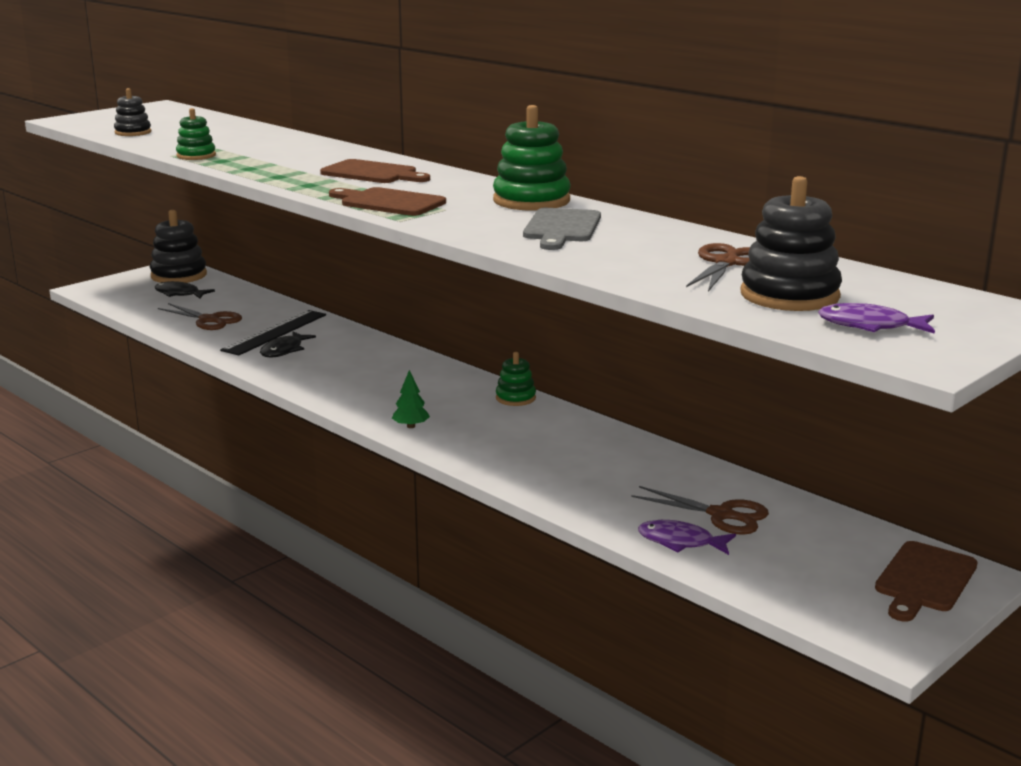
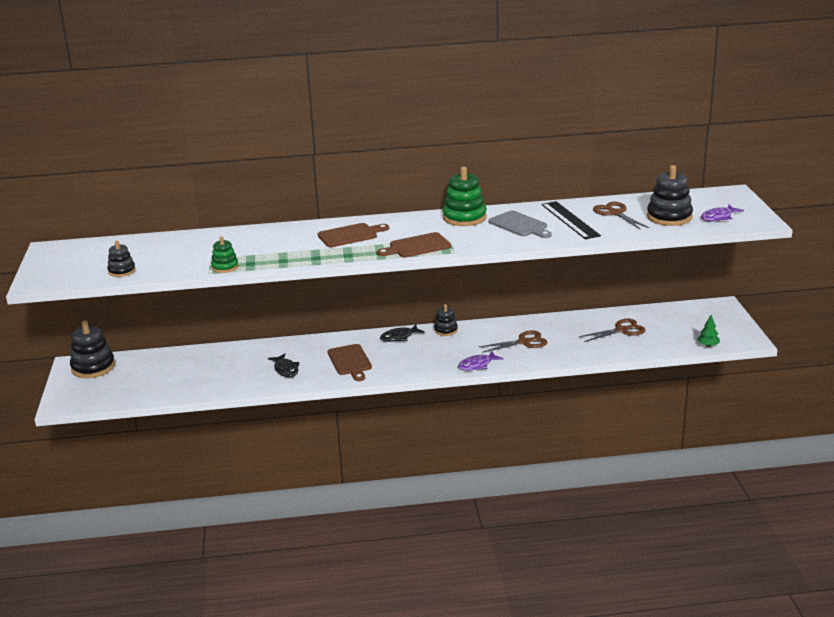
camera: 50 degrees left, 5 degrees up
black fish [155,281,215,299] -> black fish moved to [380,325,425,342]
brown scissors [158,303,242,330] -> brown scissors moved to [479,330,547,353]
black ruler [220,310,326,355] -> black ruler moved to [541,201,601,239]
green tree [392,370,430,428] -> green tree moved to [697,315,720,347]
green stacking toy [496,352,536,406] -> black stacking toy [434,304,458,336]
purple fish [638,520,736,555] -> purple fish moved to [458,351,503,371]
brown cutting board [875,541,977,621] -> brown cutting board moved to [328,344,372,381]

